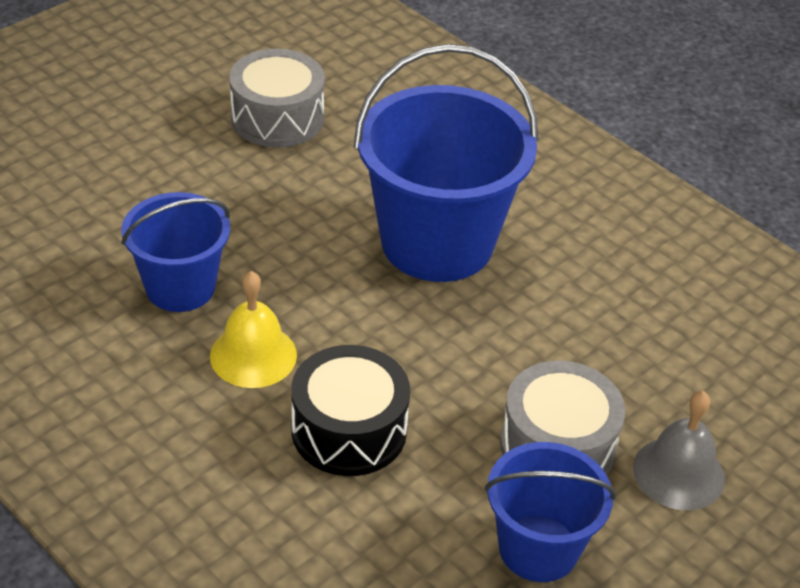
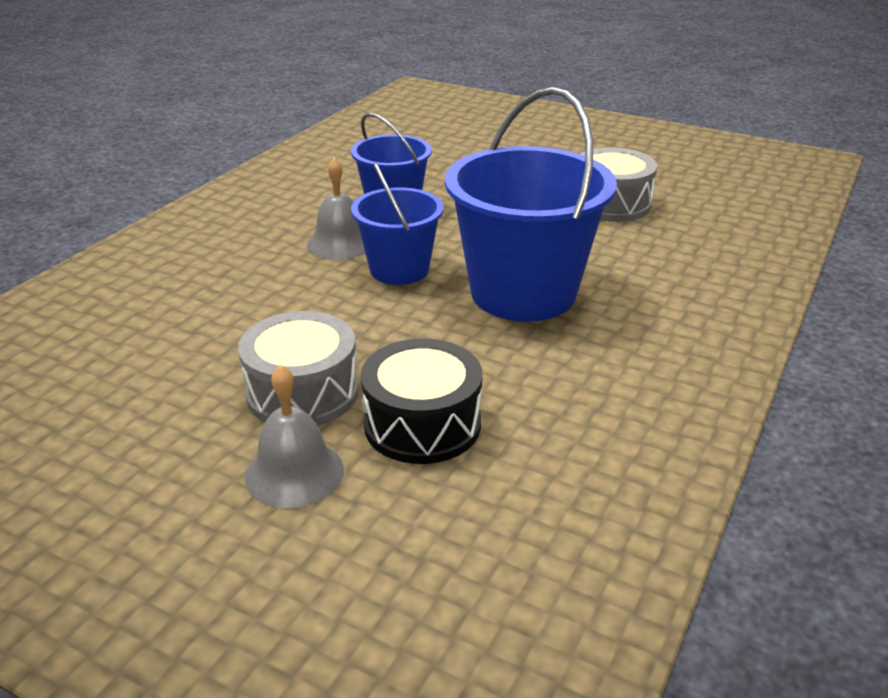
camera: 75 degrees right, 10 degrees down
yellow bell [210,271,297,388] -> grey bell [307,157,365,260]
black drum [292,345,410,476] -> black drum moved to [361,339,483,464]
blue bucket [485,442,616,582] -> blue bucket moved to [351,162,444,285]

